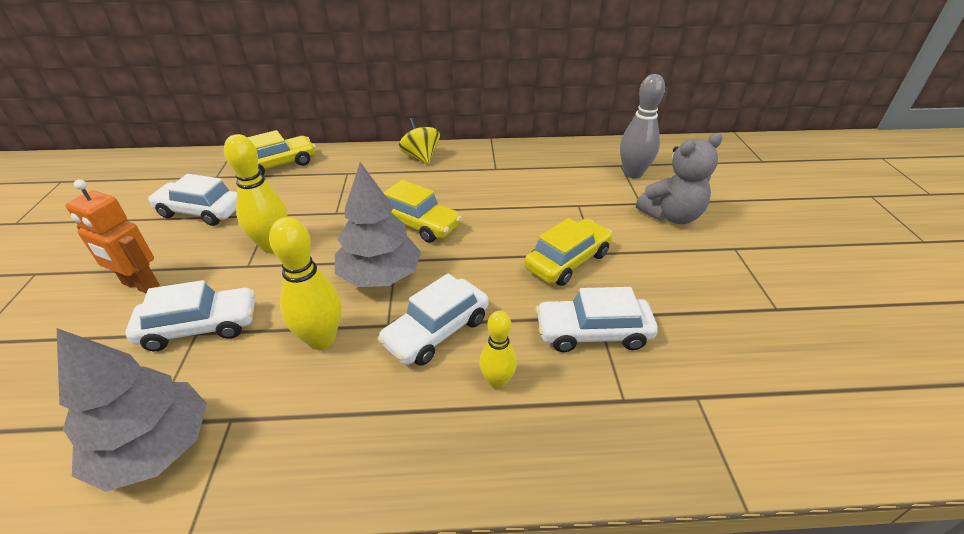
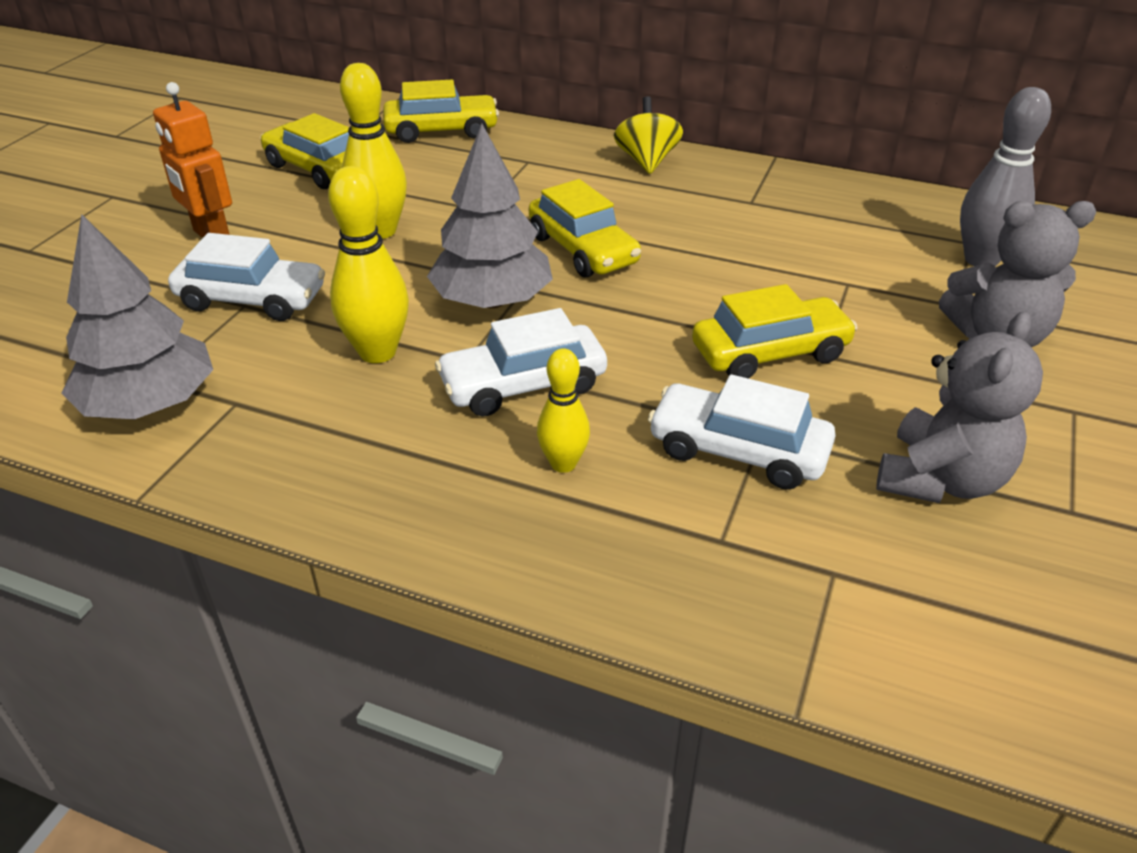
camera: 25 degrees right, 0 degrees up
white car [148,174,237,226] -> yellow car [260,113,349,189]
none -> grey teddy bear [876,311,1043,503]

